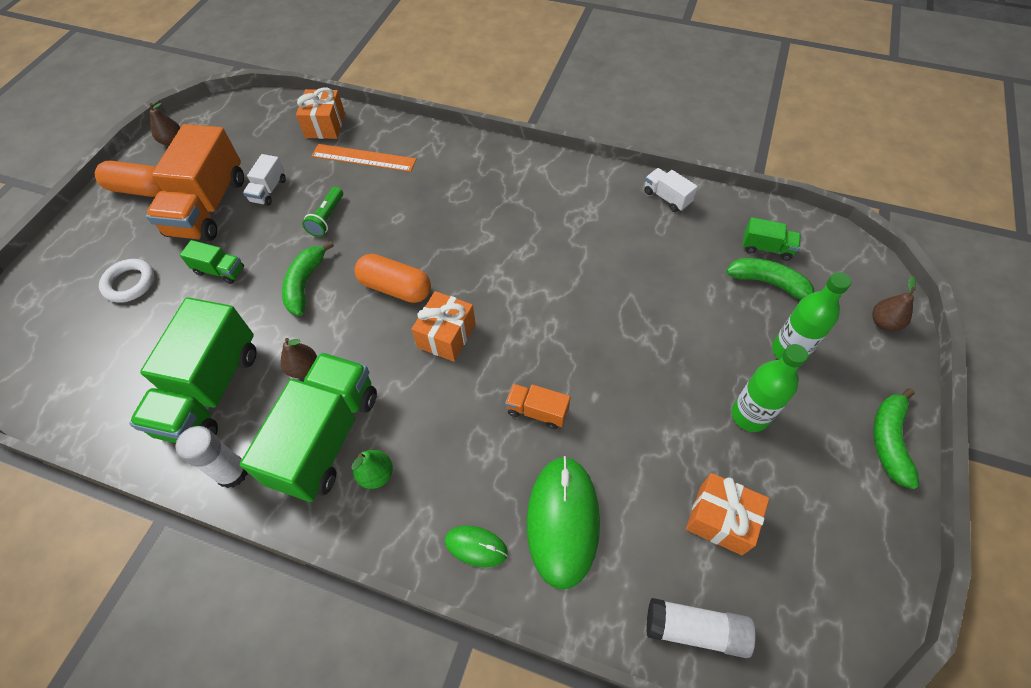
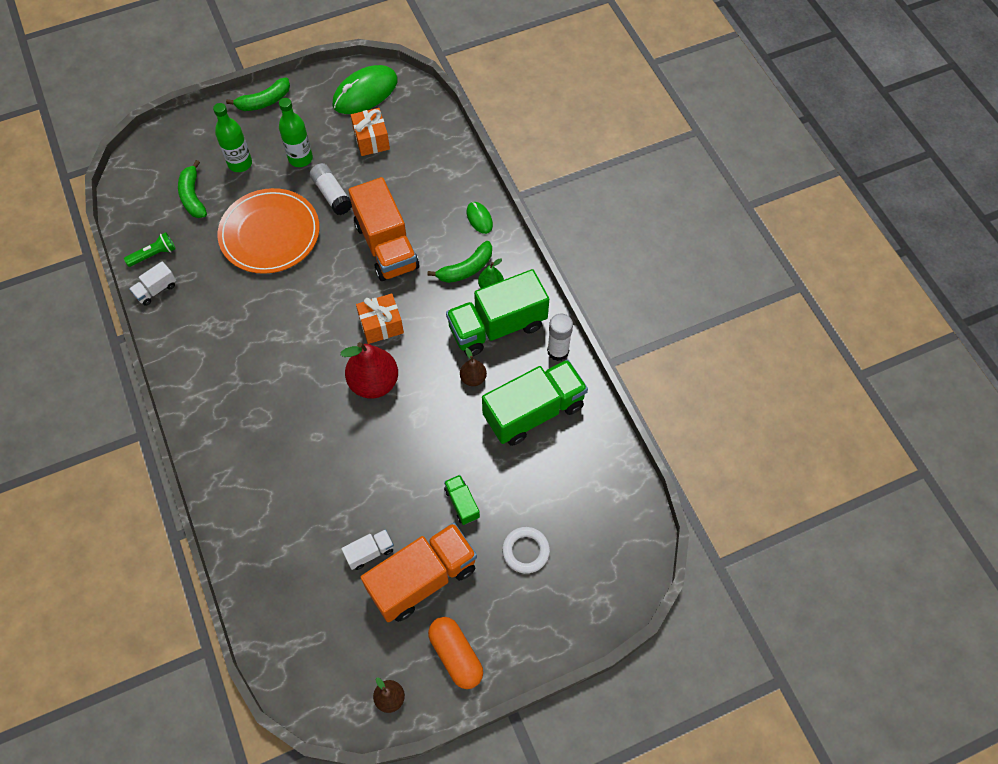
camera: 135 degrees left, 5 degrees up
green banana [282,241,334,316] -> green banana moved to [427,241,492,283]
orange gift [296,88,345,139] -> none
green flashlight [302,187,343,237] -> green flashlight moved to [124,232,175,267]
orange ruler [312,144,416,172] -> none
orange capsule [354,254,431,303] -> red pear [341,342,398,399]
orange truck [505,384,570,429] -> orange truck [348,177,419,281], size x2.22
green mouse [527,456,600,590] -> green mouse moved to [333,65,398,114]
white truck [644,168,698,212] -> white truck turned 45 degrees clockwise [129,261,176,306]
white glue stick [647,598,756,658] -> white glue stick moved to [310,163,352,215]
green truck [742,217,801,261] -> none
brown pear [872,276,916,331] -> none
none -> orange plate [217,188,320,274]

